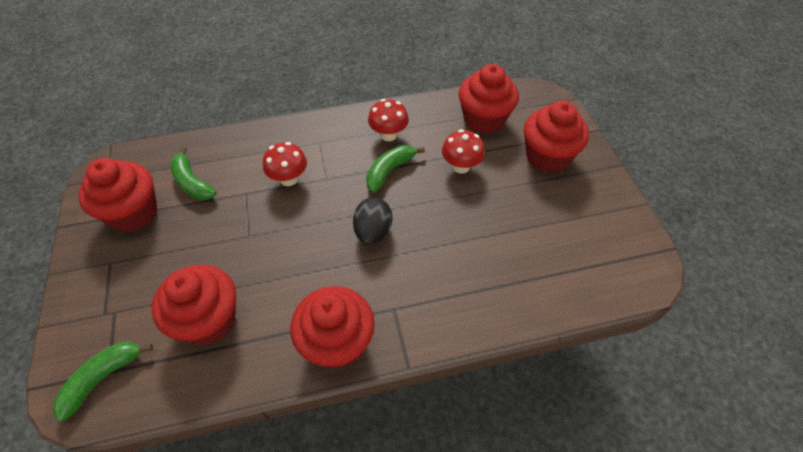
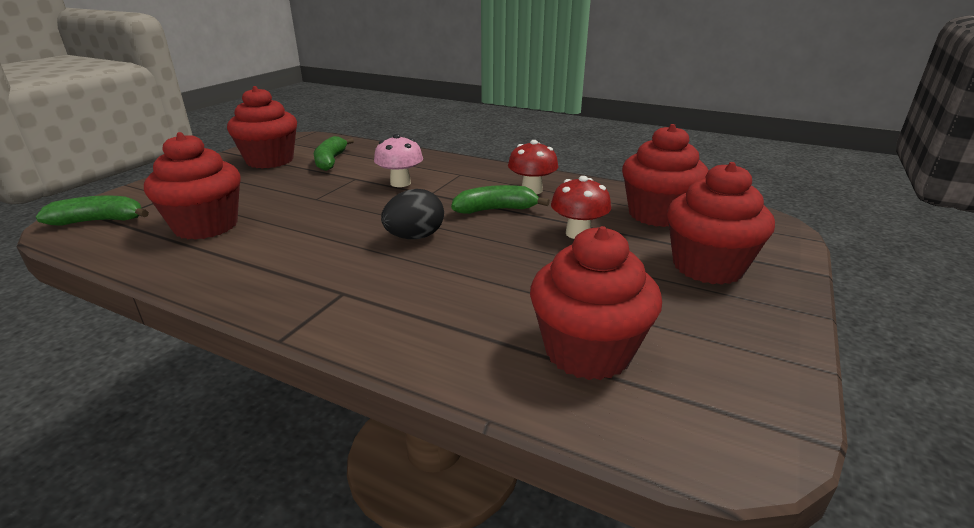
camera: 40 degrees right, 25 degrees down
red mushroom [263,142,307,186] -> pink mushroom [374,134,423,187]
red cupcake [290,286,375,369] -> red cupcake moved to [530,226,662,380]

